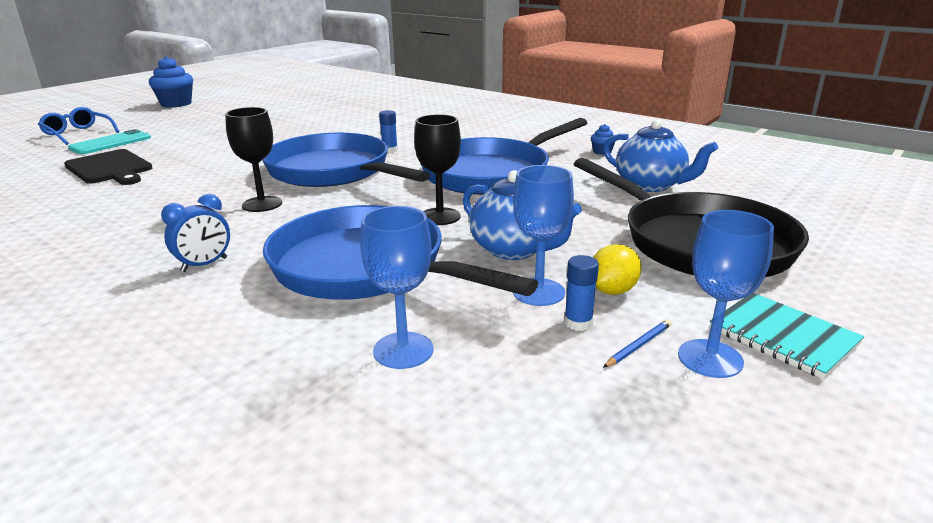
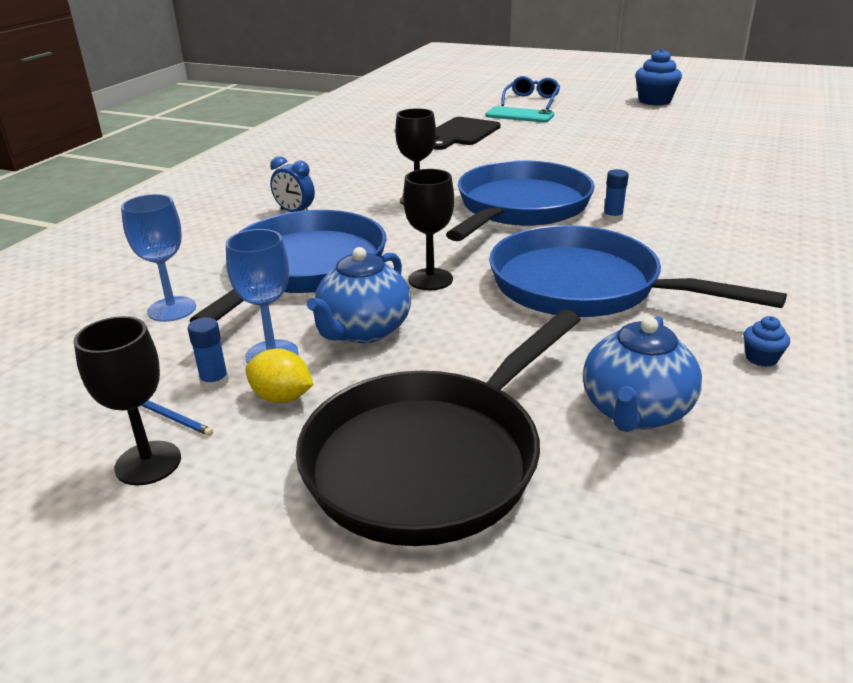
camera: 75 degrees right, 5 degrees up
blue goblet [678,210,774,378] -> black goblet [74,316,181,486]
turquoise notebook [710,293,864,379] -> none

